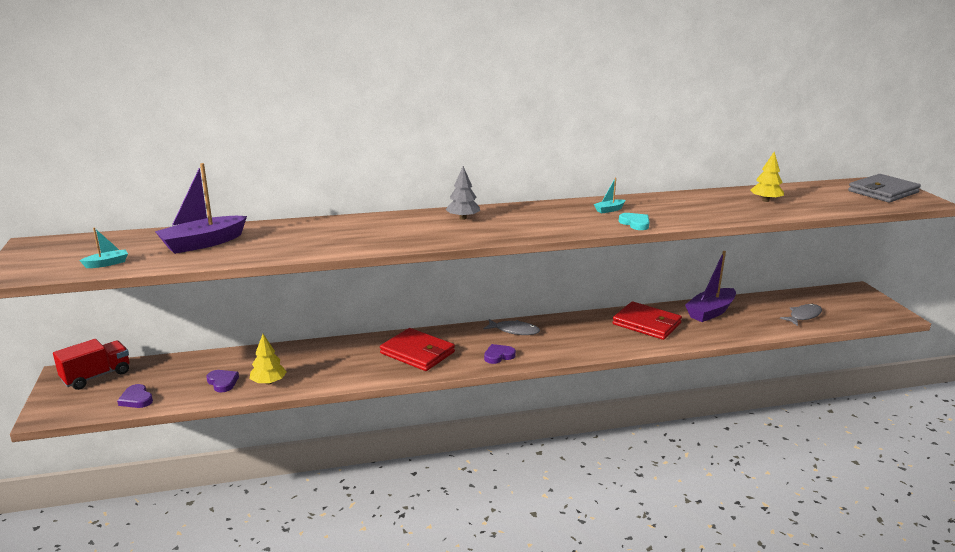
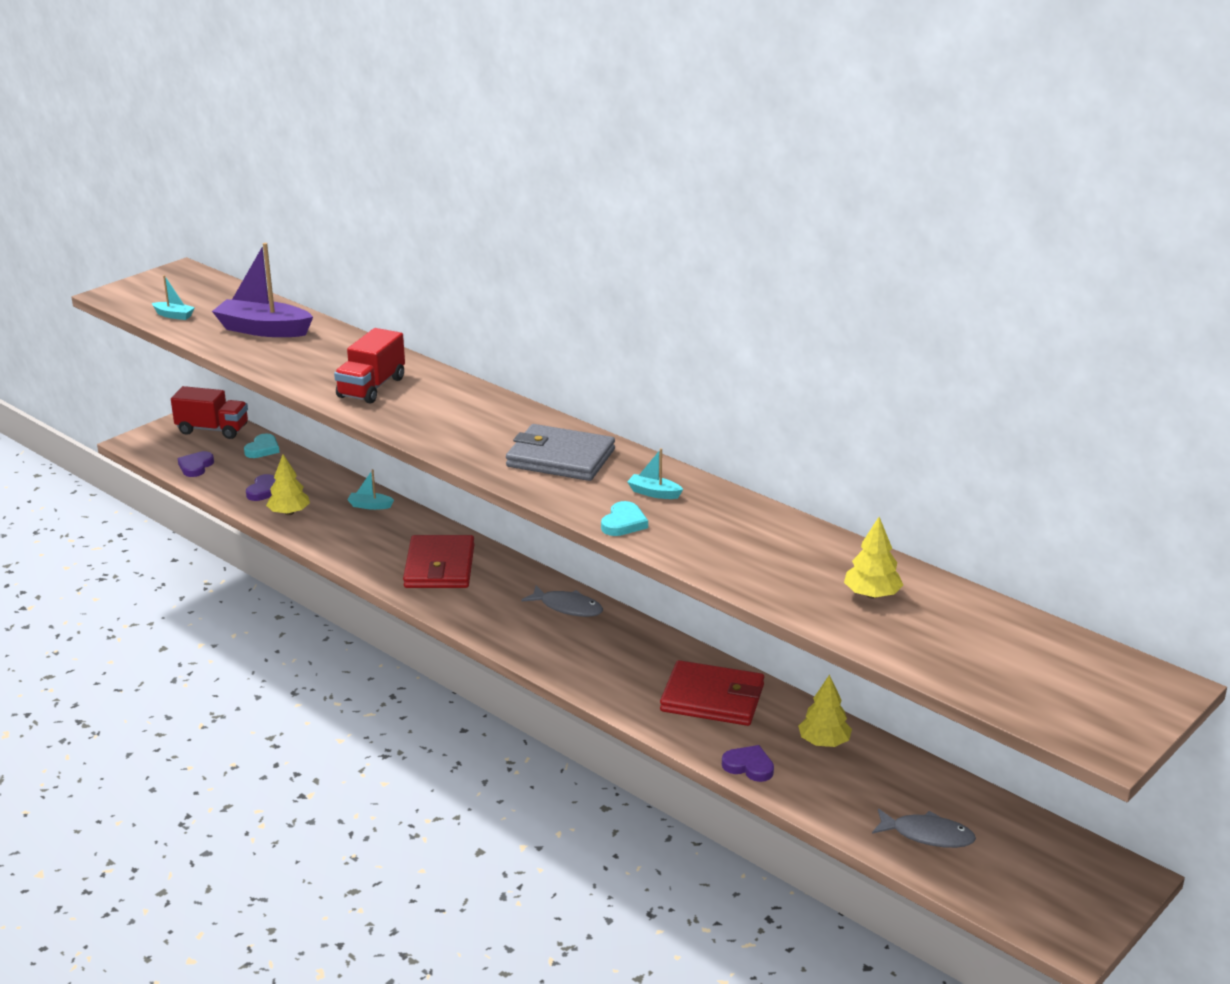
camera: 55 degrees right, 5 degrees up
grey tree [445,166,480,220] -> none
grey fish [483,319,540,335] -> grey fish turned 45 degrees counterclockwise [522,585,603,617]
purple heart [484,344,516,364] -> purple heart moved to [722,745,774,782]
red wallet [613,301,682,340] -> red wallet turned 75 degrees counterclockwise [660,660,764,726]
purple boat [685,251,736,322] -> yellow tree [798,675,852,747]
grey wallet [848,174,921,203] -> grey wallet moved to [506,424,615,481]
none -> turquoise heart [244,434,280,458]
none -> red truck [334,328,405,404]
none -> turquoise boat [347,469,394,510]

